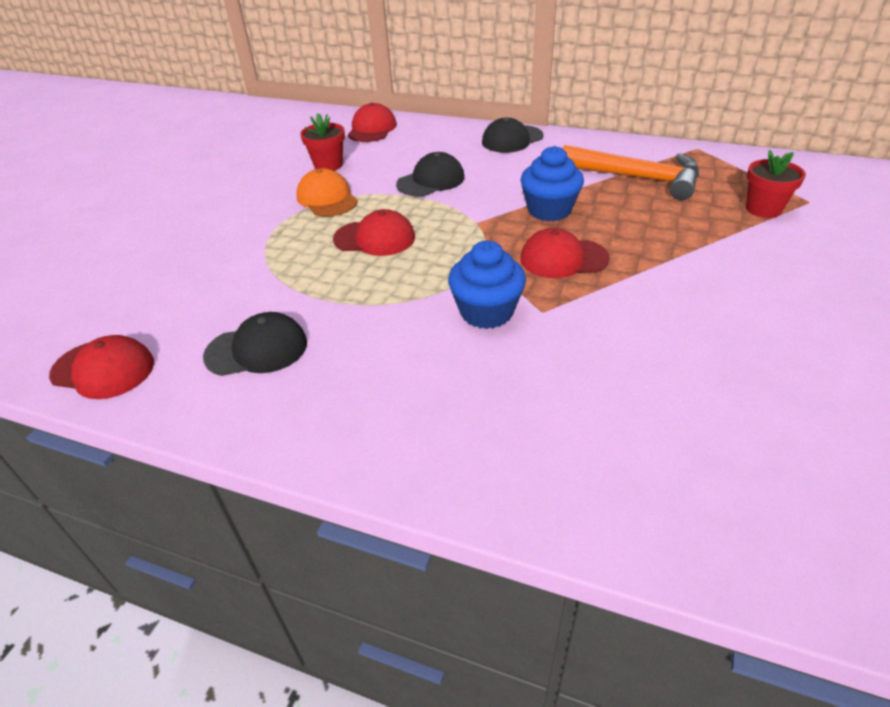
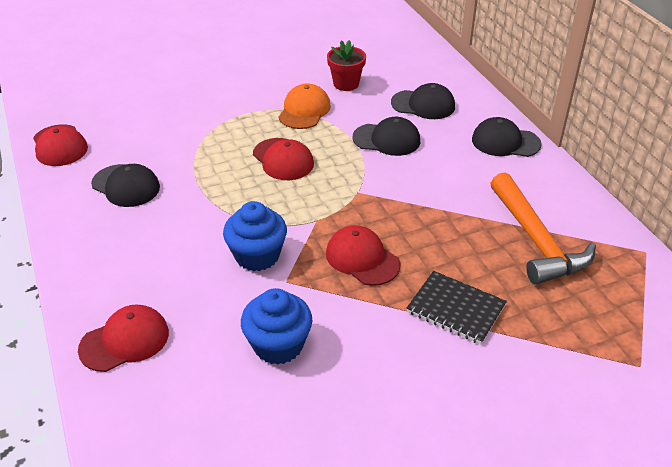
camera: 45 degrees right, 0 degrees up
red cap [348,103,397,142] -> red cap moved to [78,304,169,372]
blue cupcake [520,146,584,221] -> blue cupcake moved to [241,288,312,365]
red flower pot [746,150,806,218] -> none
none -> black cap [391,83,455,119]
none -> black notebook [407,271,507,344]

